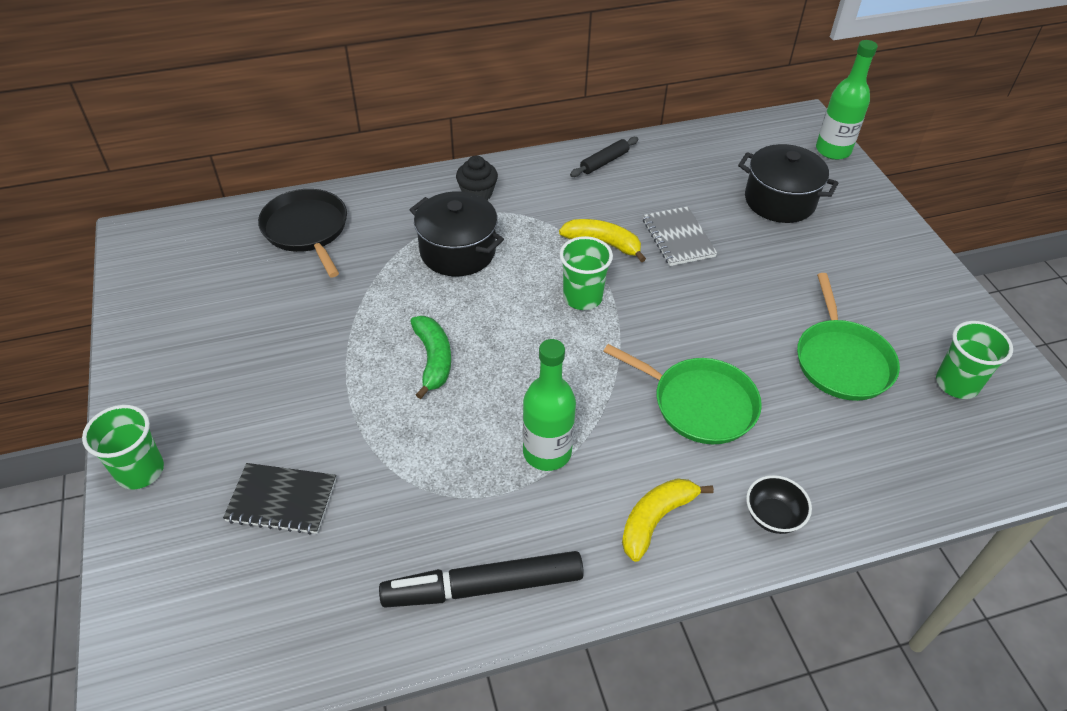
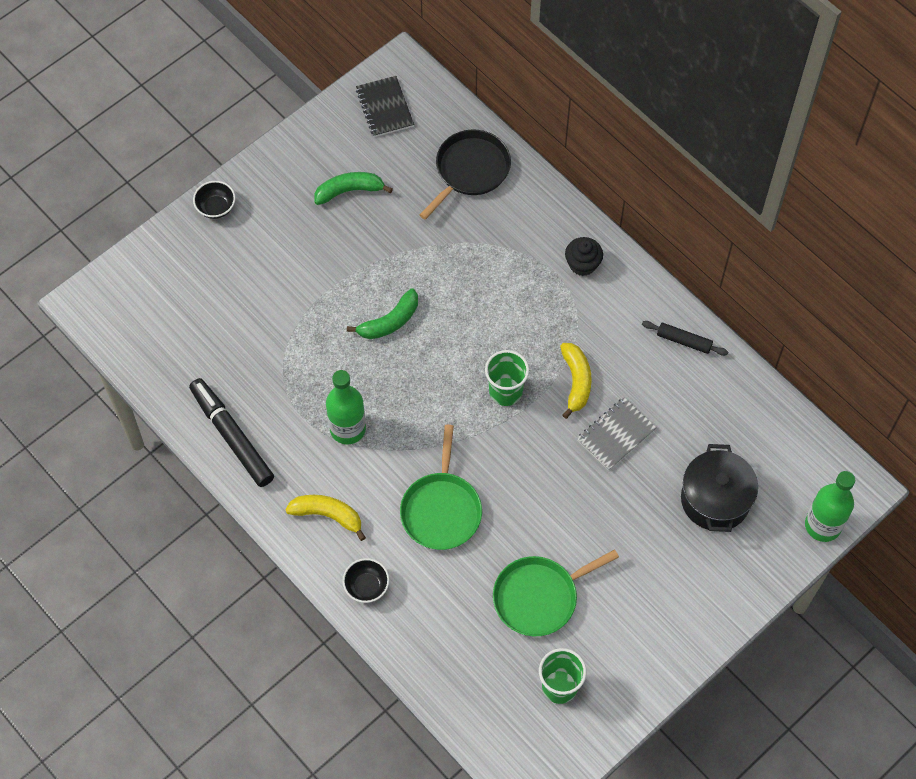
camera: 65 degrees right, 15 degrees up
green cup [82,405,164,489] -> black bowl [193,181,236,219]
black notebook [223,463,336,535] -> black notebook moved to [356,76,414,137]
black pot [410,191,504,276] -> none
none -> green banana [314,172,393,205]

